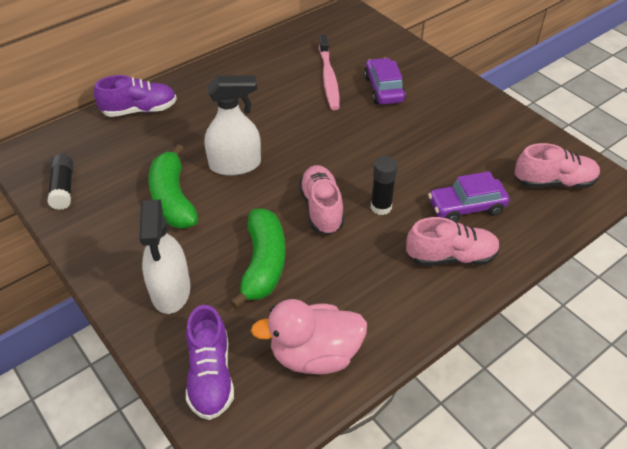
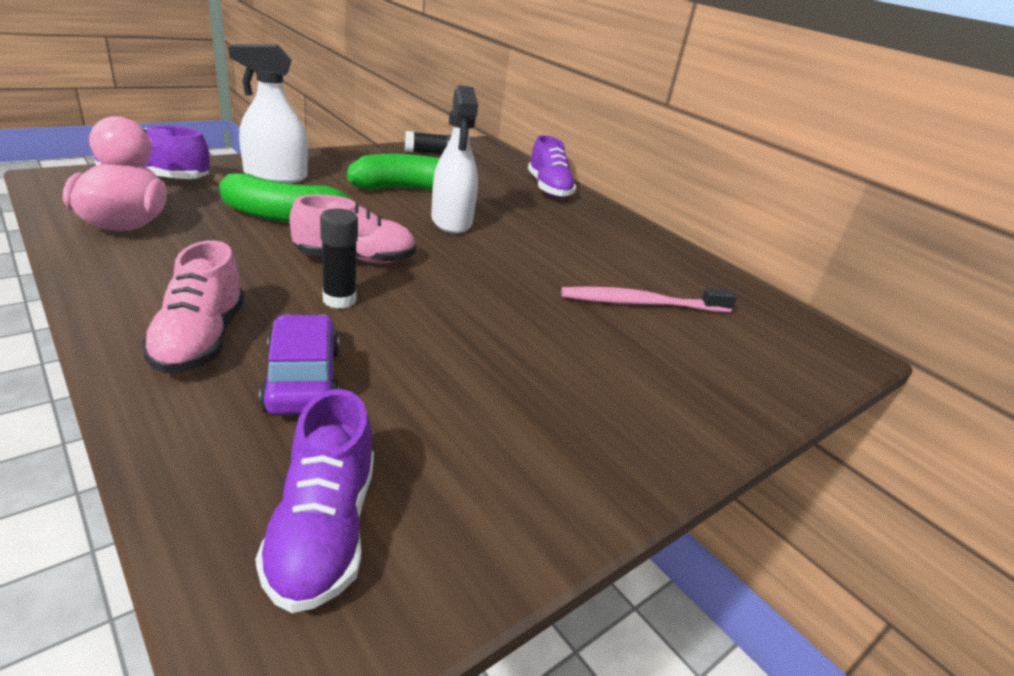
camera: 85 degrees right, 15 degrees down
purple car [364,58,406,105] -> none
pink shoe [515,143,600,188] -> purple shoe [255,389,374,613]

